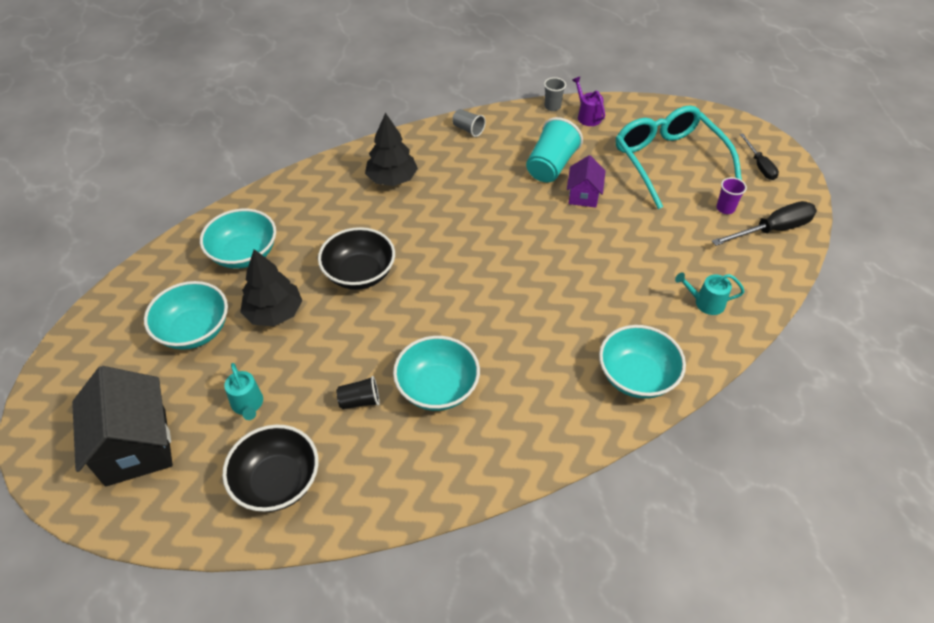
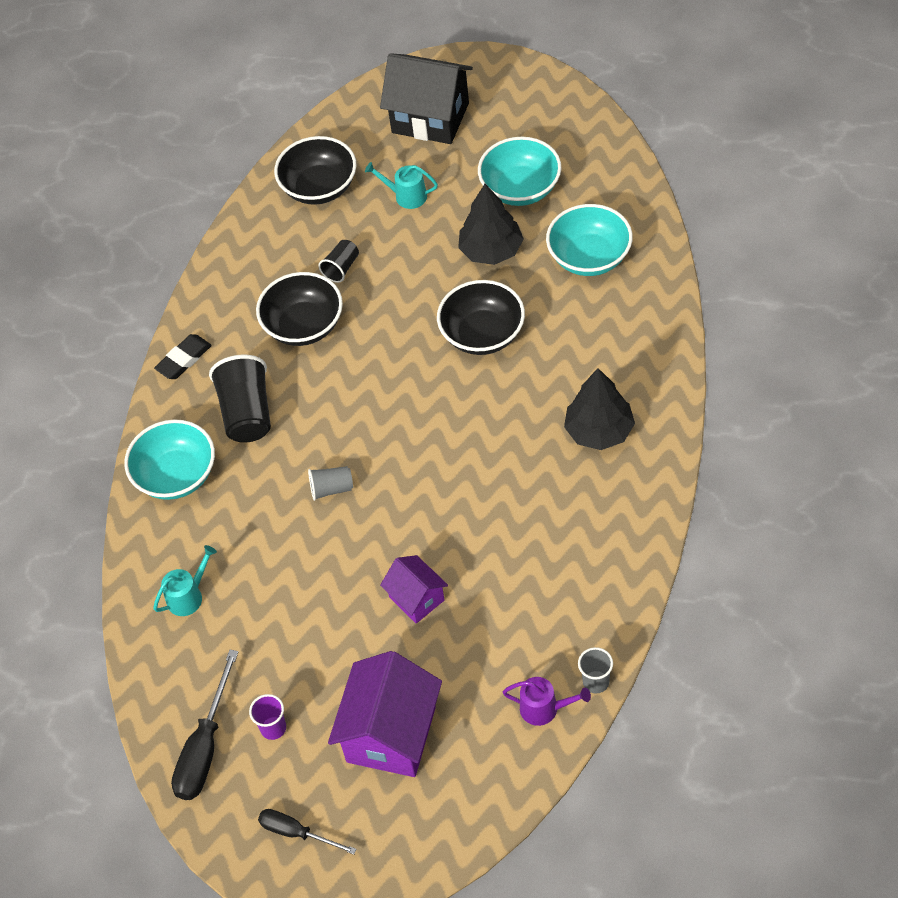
camera: 135 degrees right, 5 degrees up
turquoise bowl [393,336,480,411] -> black bowl [256,272,343,346]
grey cup [452,109,486,137] -> grey cup moved to [308,466,353,501]
turquoise cup [526,117,583,182] -> none
turquoise glasses [616,105,742,209] -> purple house [328,651,442,777]
none -> black eraser [154,334,212,379]
none -> black cup [209,355,271,443]

